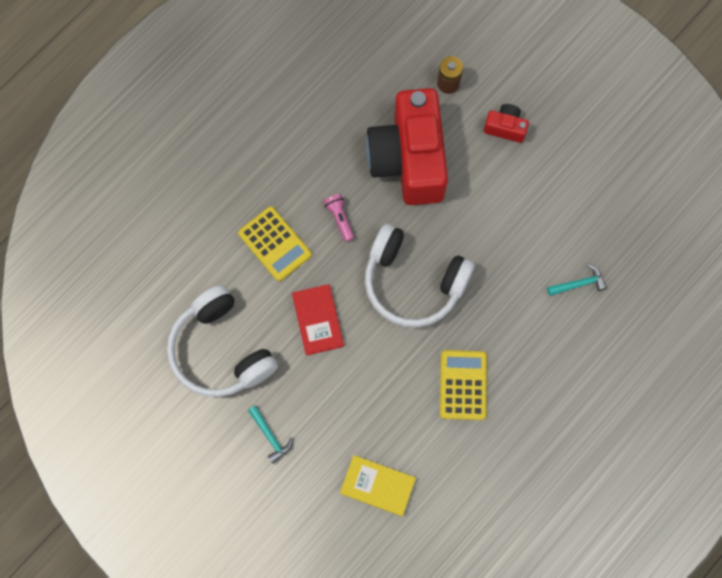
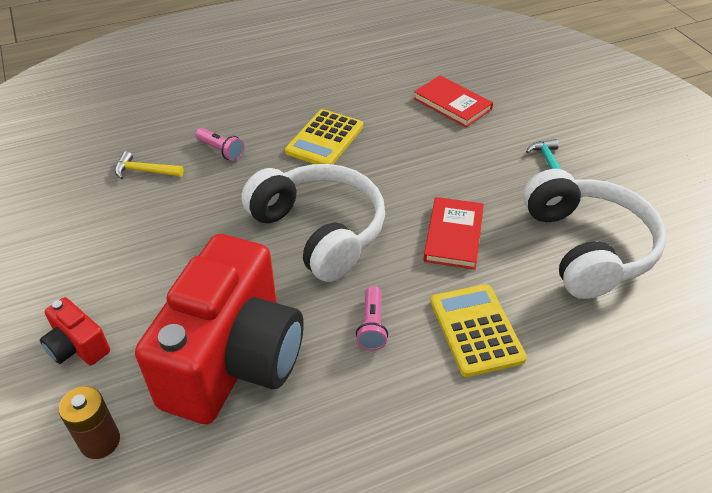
camera: 155 degrees left, 30 degrees down
yellow book [340,455,416,516] -> red book [413,75,493,127]
turquoise hammer [547,264,606,296] -> yellow hammer [115,151,184,179]
none -> pink flashlight [195,128,245,161]

